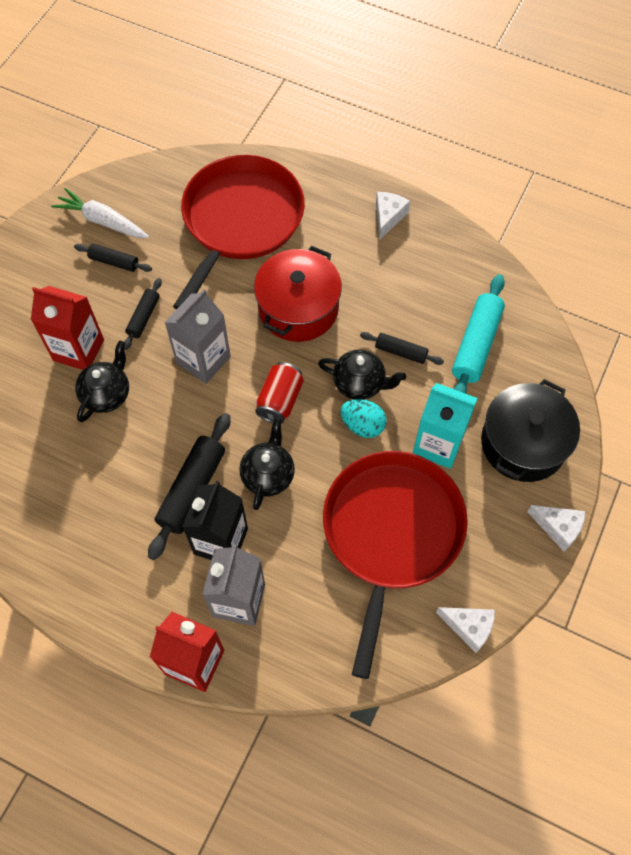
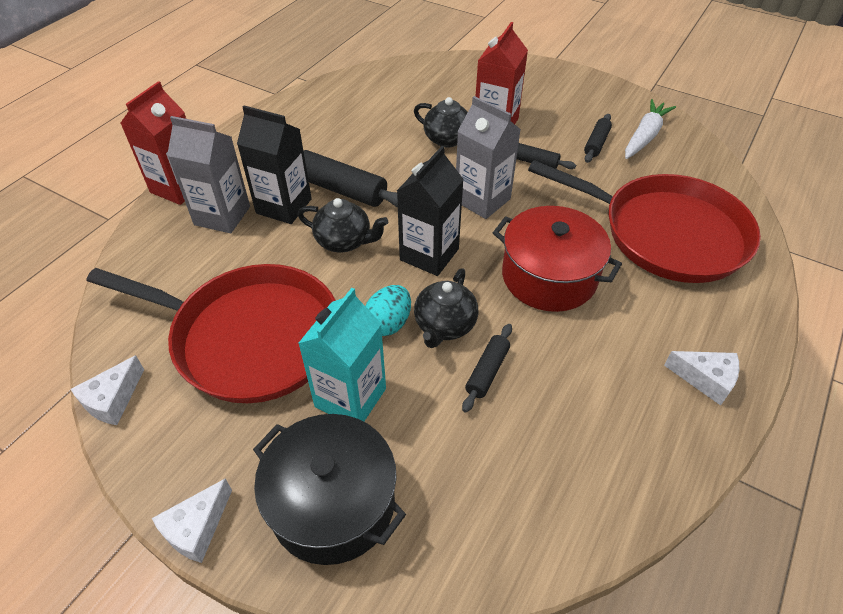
camera: 95 degrees right, 15 degrees down
red can [255,362,304,424] -> black carton [397,146,464,276]
turquoise rolling pin [452,274,505,394] -> none

